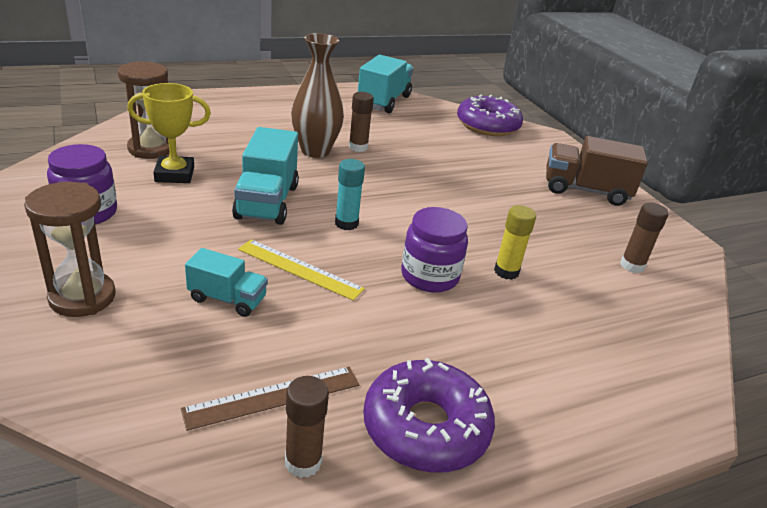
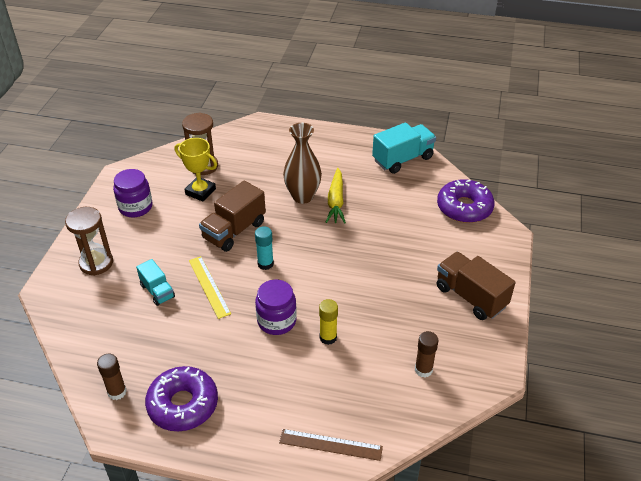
camera: 40 degrees right, 10 degrees up
brown ruler [181,366,359,431] -> brown ruler moved to [279,429,383,461]
turquoise truck [232,127,299,225] -> brown truck [199,180,266,252]
brown glue stick [349,92,374,152] -> yellow carrot [326,168,346,224]

